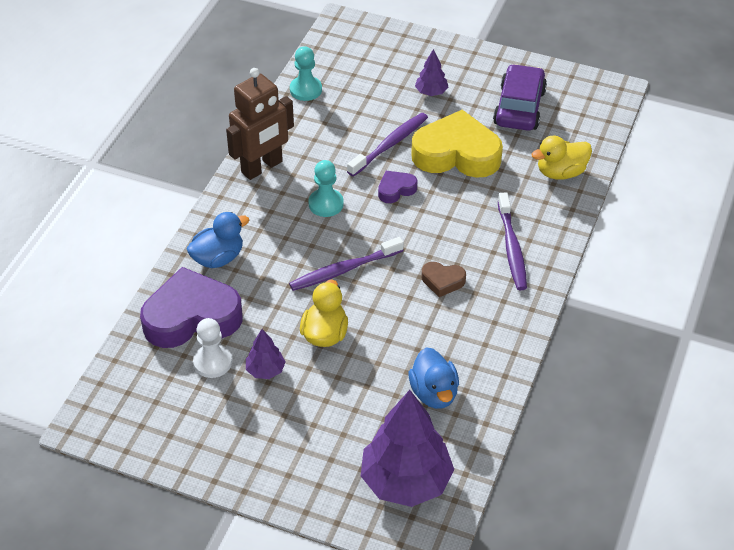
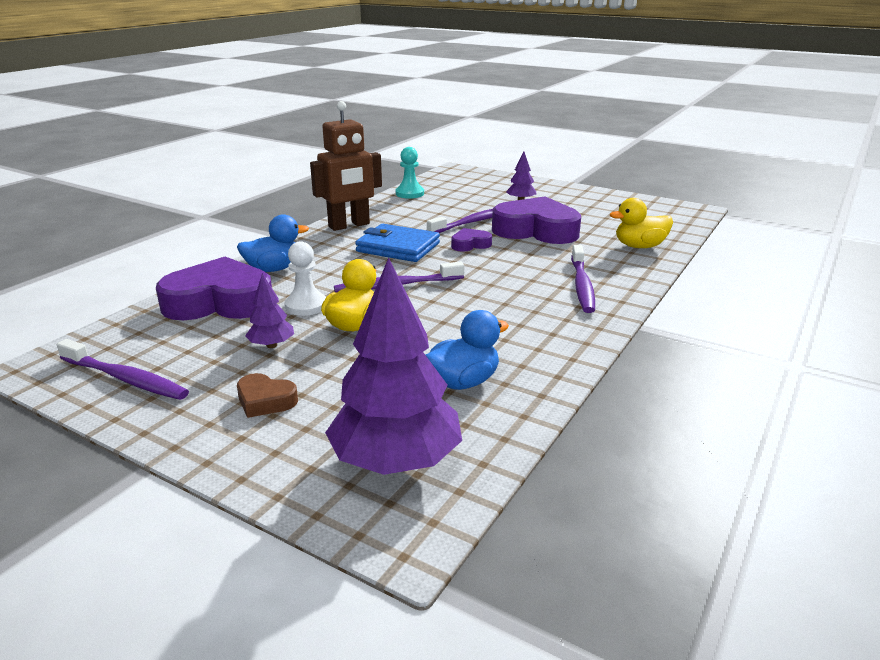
camera: 10 degrees right, 20 degrees down
white pawn [193,318,232,378] -> white pawn moved to [284,241,326,316]
turquoise pawn [309,160,344,217] -> blue wallet [355,224,440,262]
blue duck [409,347,459,409] -> blue duck turned 120 degrees counterclockwise [426,310,509,390]
yellow heart [411,110,503,178] -> purple heart [492,197,581,244]
brown heart [422,262,466,297] -> brown heart moved to [237,373,298,418]
purple car [493,64,547,131] -> none
none -> purple toothbrush [57,339,189,400]

